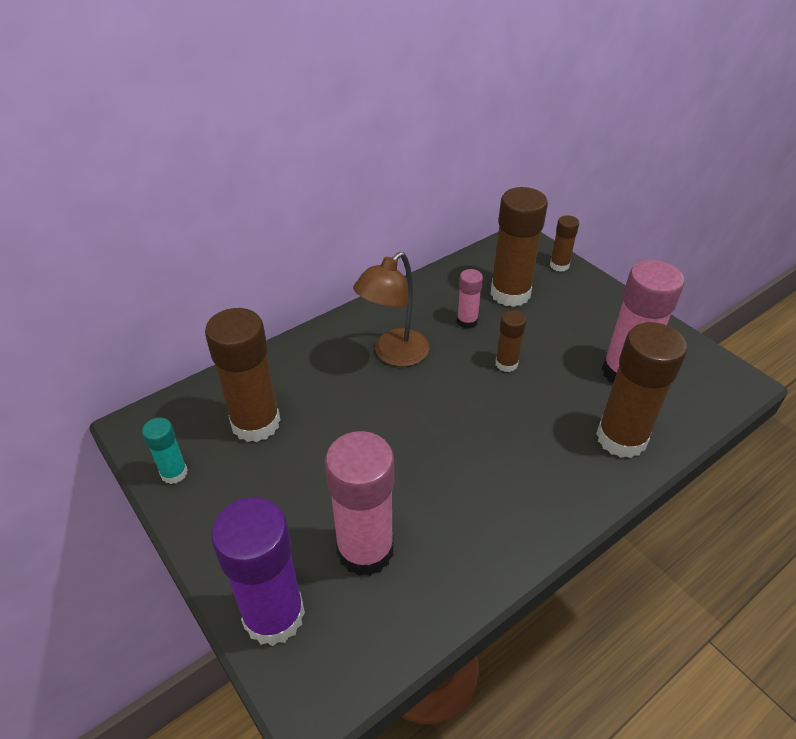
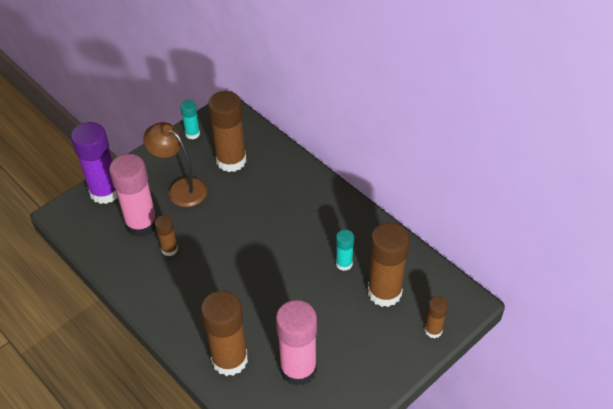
camera: 85 degrees right, 5 degrees up
brown lamp [353,252,429,367] -> brown lamp moved to [143,122,207,207]
pink glue stick [457,269,483,328] -> turquoise glue stick [336,229,354,271]
brown glue stick [495,310,526,372] -> brown glue stick moved to [155,215,178,256]

